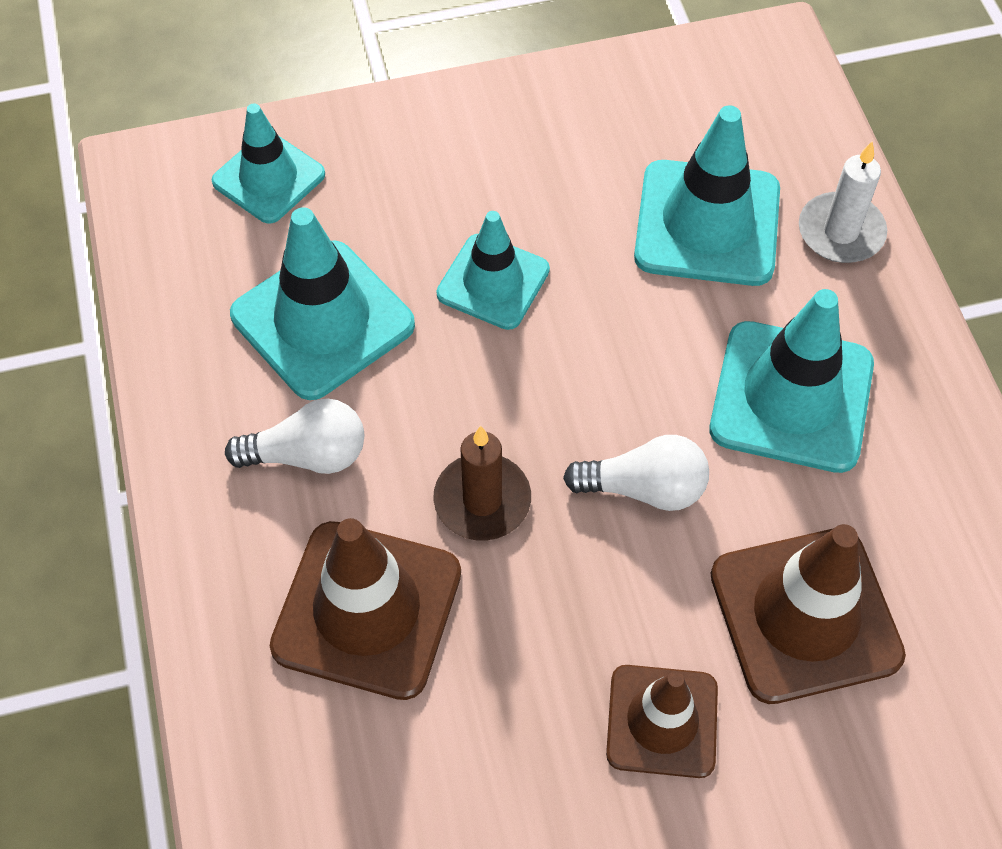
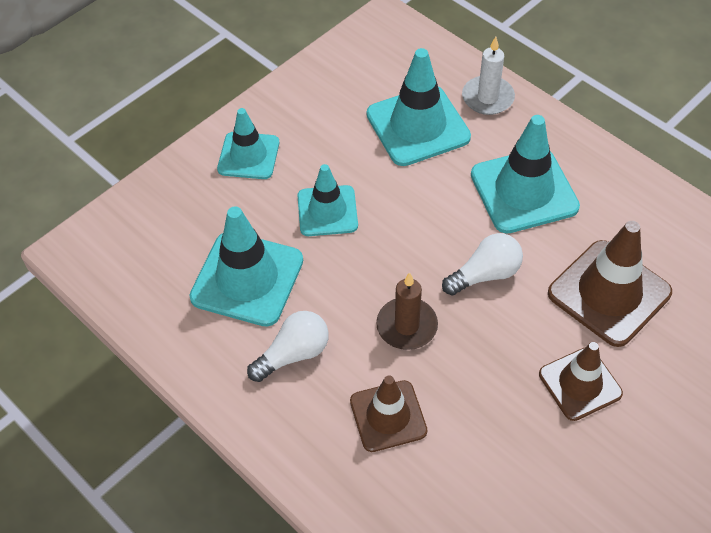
camera: 30 degrees left, 5 degrees down
turquoise traffic cone [212,103,325,224] -> turquoise traffic cone moved to [217,108,279,179]
brown traffic cone [270,518,461,700] -> brown traffic cone [350,376,427,452], size x0.65

